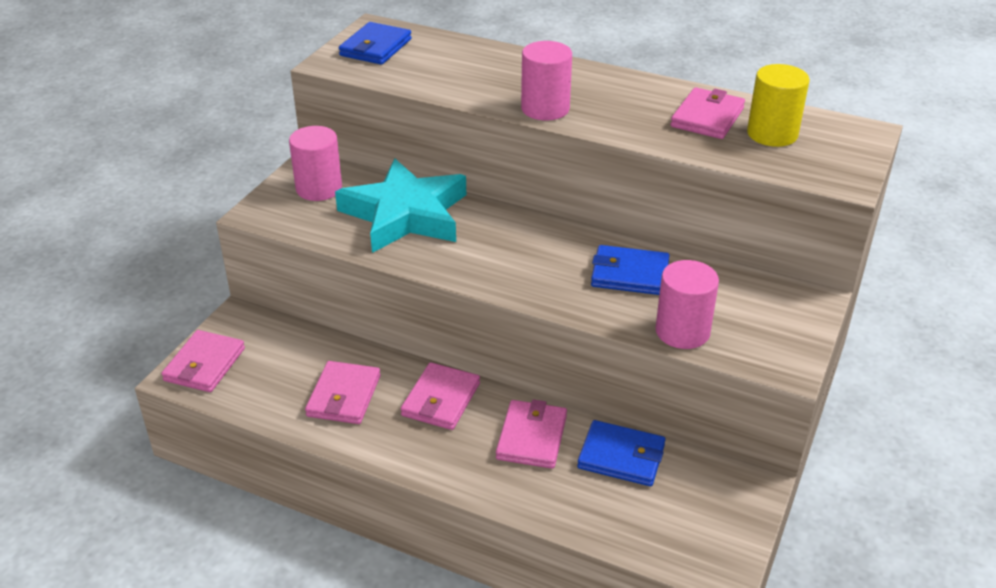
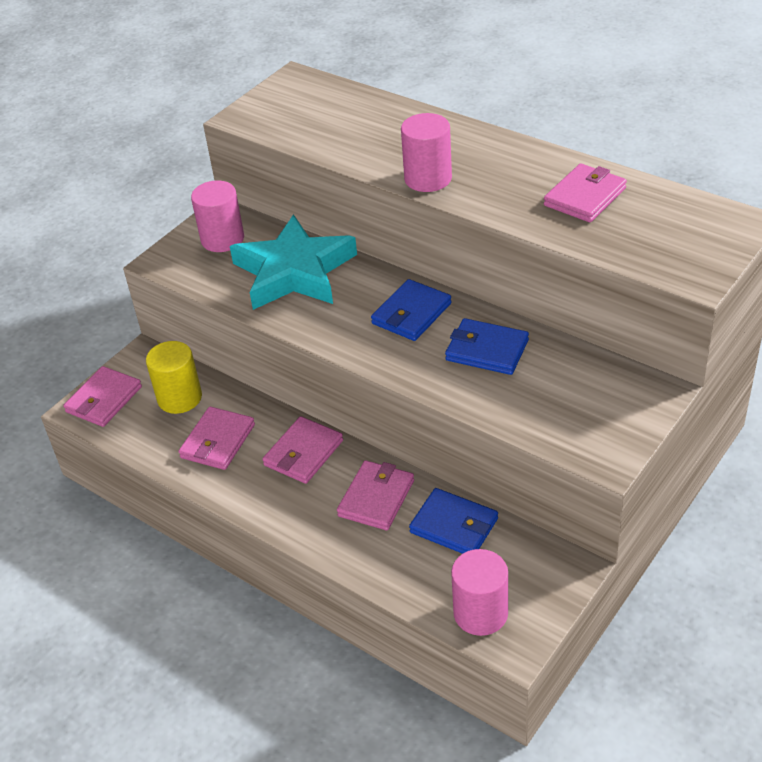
camera: 15 degrees right, 5 degrees up
blue wallet [339,22,412,65] -> blue wallet moved to [371,279,452,341]
pink cylinder [655,260,719,349] -> pink cylinder moved to [451,549,508,636]
yellow cylinder [747,64,810,147] -> yellow cylinder moved to [146,341,202,414]

